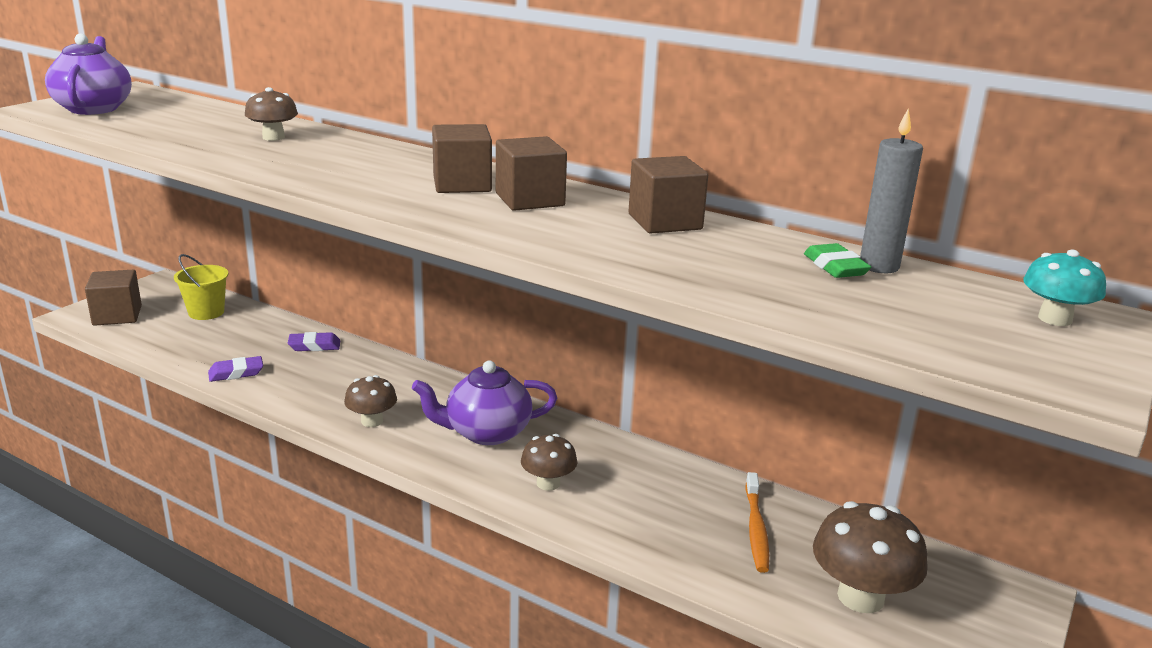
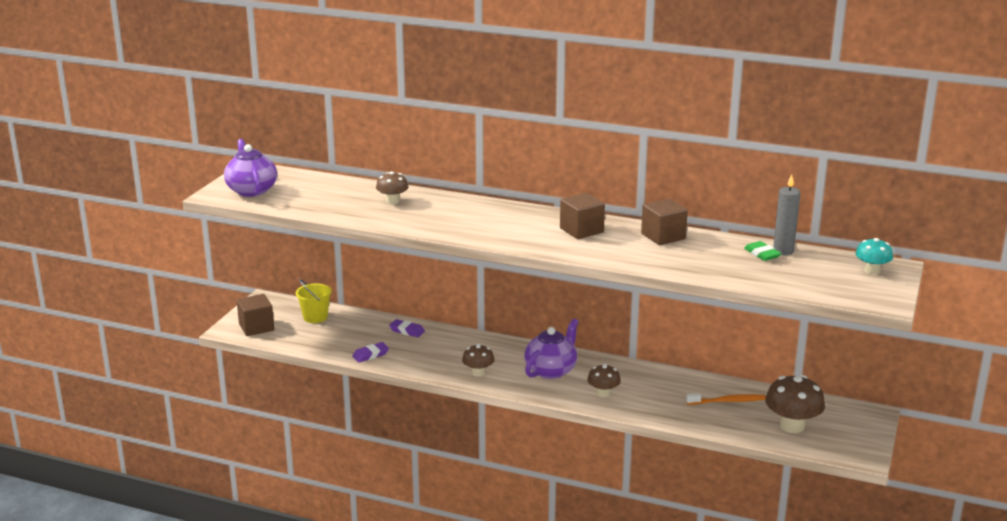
camera: 10 degrees left, 0 degrees up
purple eraser [288,332,340,351] -> purple eraser turned 45 degrees clockwise [389,319,425,337]
purple teapot [412,361,557,445] -> purple teapot turned 150 degrees clockwise [524,319,579,379]
brown cube [432,124,492,193] -> none
orange toothbrush [745,472,769,573] -> orange toothbrush turned 90 degrees counterclockwise [686,394,766,405]

